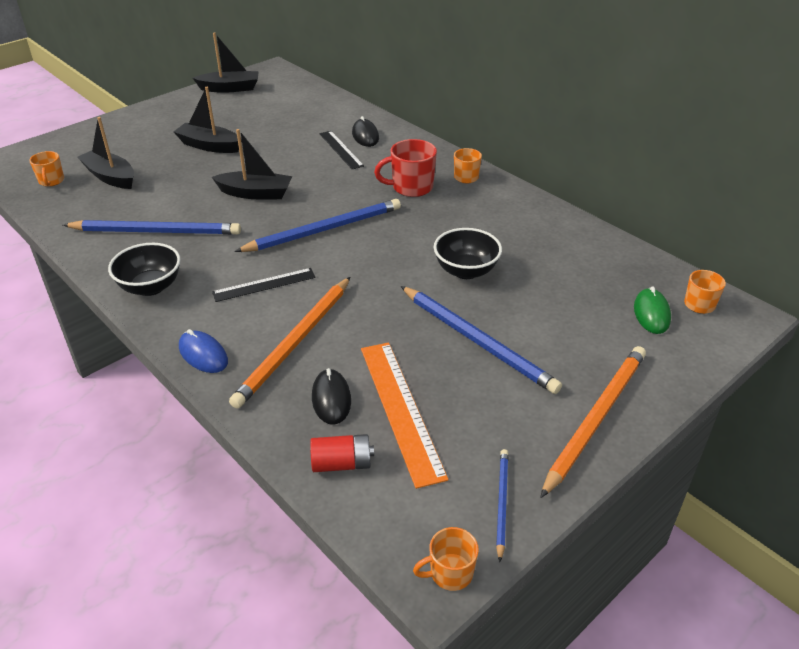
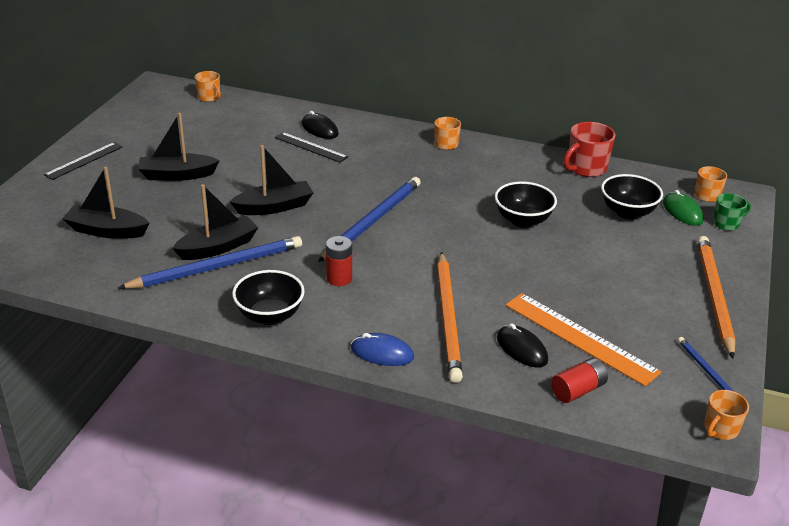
camera: 30 degrees left, 5 degrees down
orange mug [29,151,64,187] -> orange mug moved to [195,71,221,102]
black boat [193,32,259,93] -> black boat moved to [172,184,259,260]
black ruler [212,268,316,302] -> black ruler moved to [44,142,123,180]
red mug [374,139,437,197] -> red mug moved to [563,122,616,177]
blue pencil [401,286,562,394] -> none
none -> red battery [326,236,352,286]
none -> black bowl [601,174,663,219]
none -> green mug [713,193,751,231]

